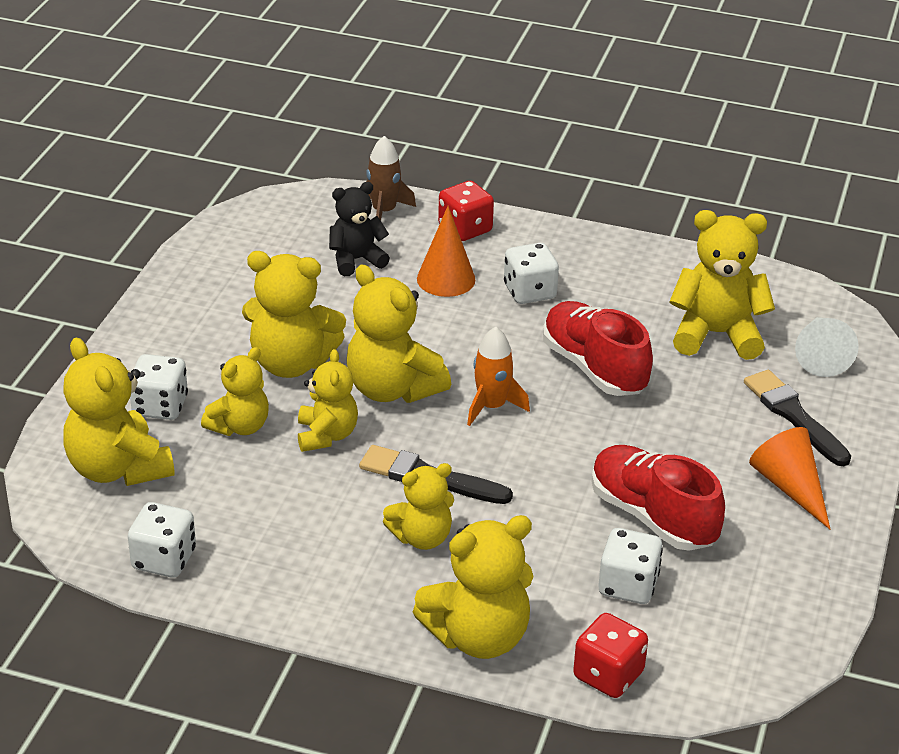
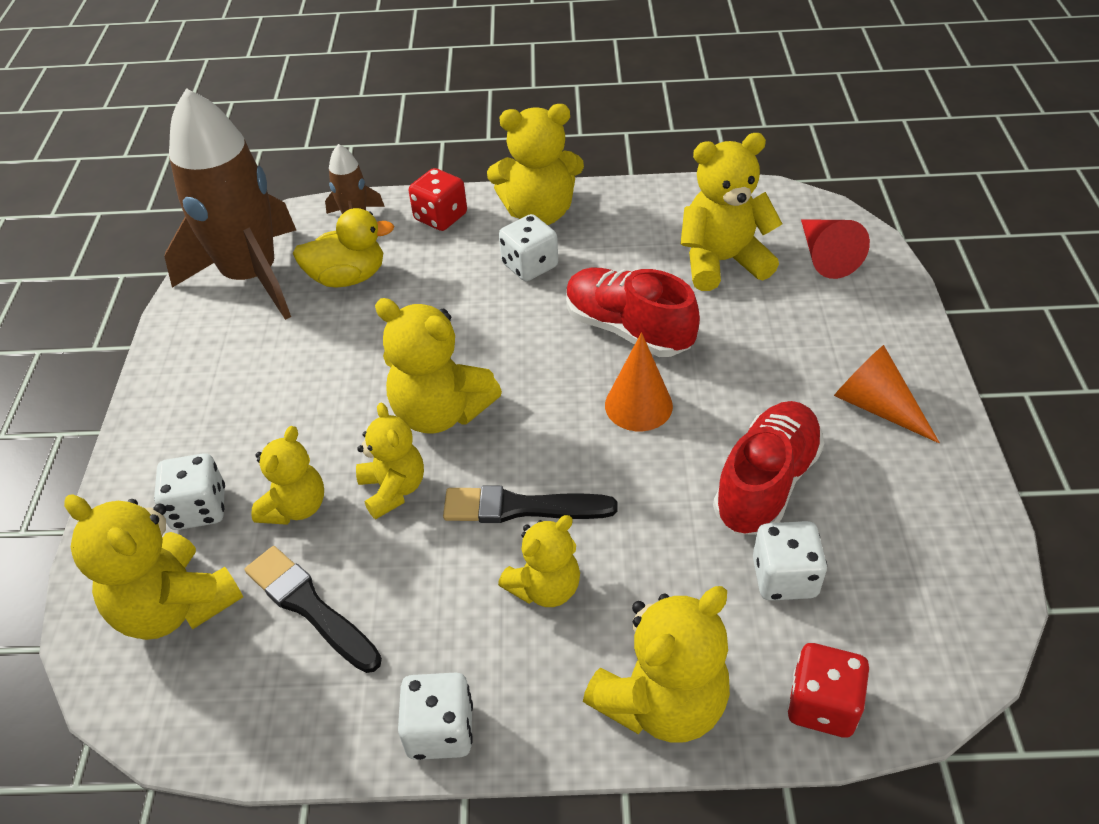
camera: 15 degrees left, 10 degrees up
white dice [128,502,196,578] -> white dice moved to [398,672,473,760]
yellow teddy bear [242,251,346,378] -> yellow teddy bear moved to [487,104,584,225]
black teddy bear [329,182,390,276] -> yellow duck [293,208,394,288]
orange cone [417,206,476,297] -> orange cone moved to [605,332,673,431]
orange rocket [467,327,530,426] -> none
red shoe [591,445,725,551] -> red shoe turned 90 degrees clockwise [713,401,824,535]
black brush [744,370,851,466] -> black brush moved to [244,546,382,673]
white cone [795,317,859,377] -> red cone [801,219,870,279]
none -> brown rocket [164,88,296,320]

